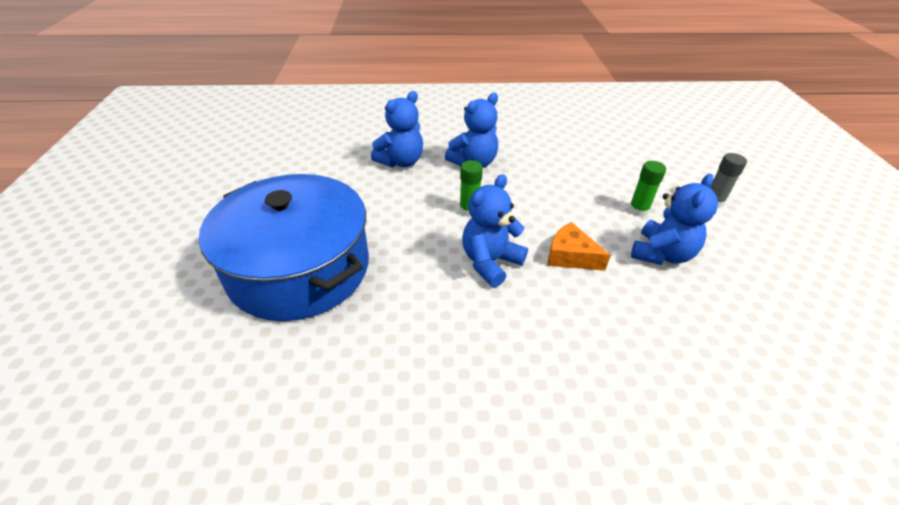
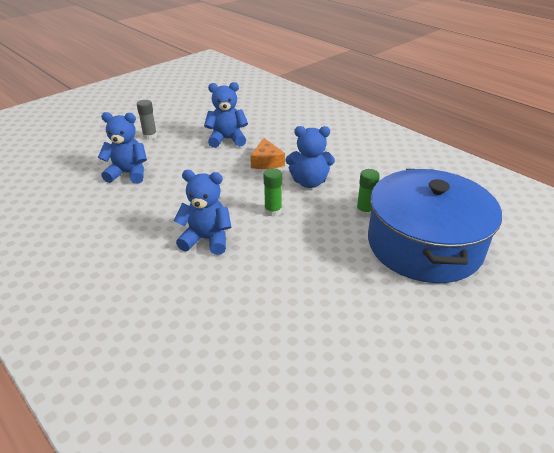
camera: 130 degrees left, 5 degrees down
blue teddy bear [371,91,423,168] -> blue teddy bear moved to [98,112,147,184]
green glue stick [628,161,666,217] -> green glue stick moved to [356,169,380,217]

